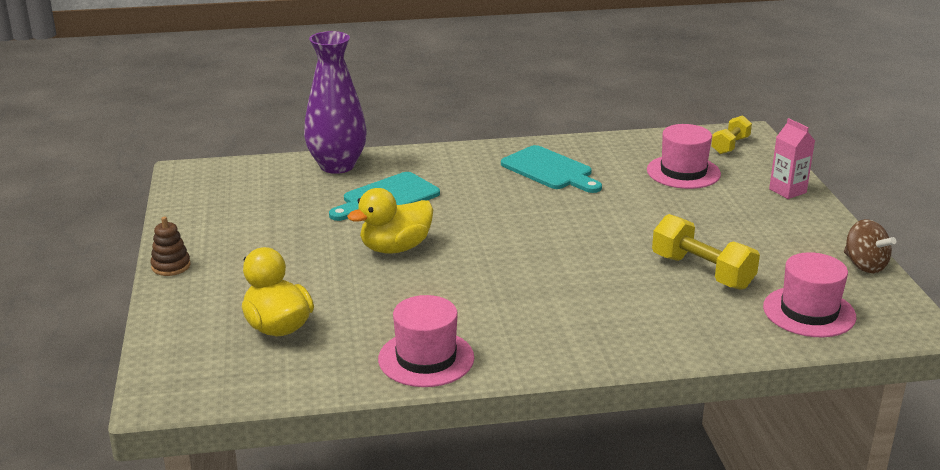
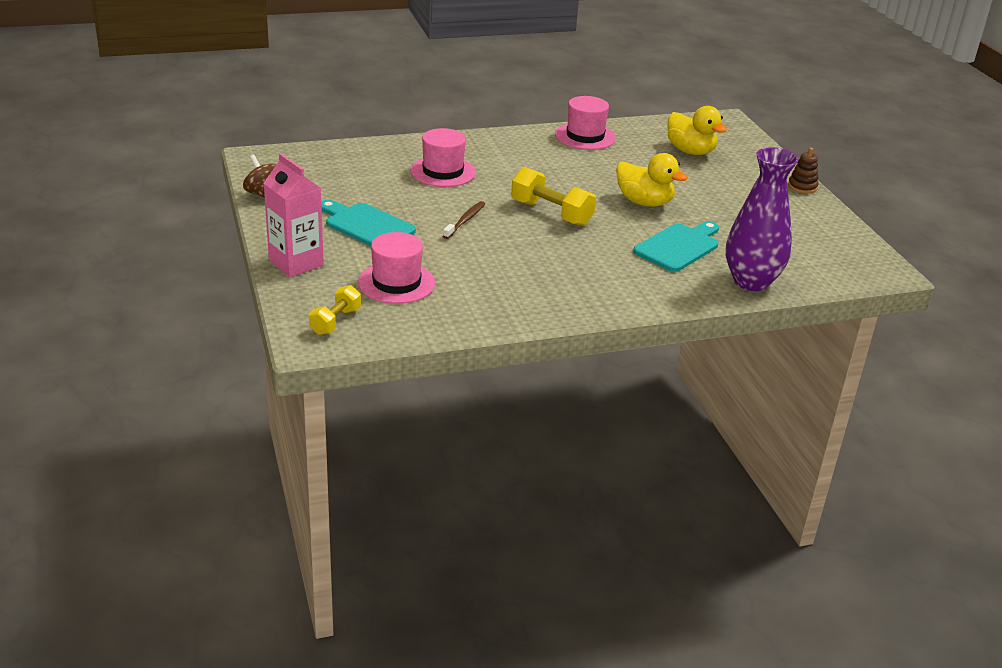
camera: 170 degrees right, 5 degrees up
yellow duck [347,188,433,254] -> yellow duck turned 75 degrees clockwise [616,153,688,207]
turquoise cutting board [501,145,602,193] -> turquoise cutting board moved to [321,200,416,246]
yellow dumbbell [652,214,760,290] -> yellow dumbbell moved to [511,167,596,226]
pink hat [763,252,856,337] -> pink hat moved to [410,128,476,187]
pink carton [769,118,815,199] -> pink carton [264,153,324,277], size x1.51
none -> brown toothbrush [443,201,485,239]

